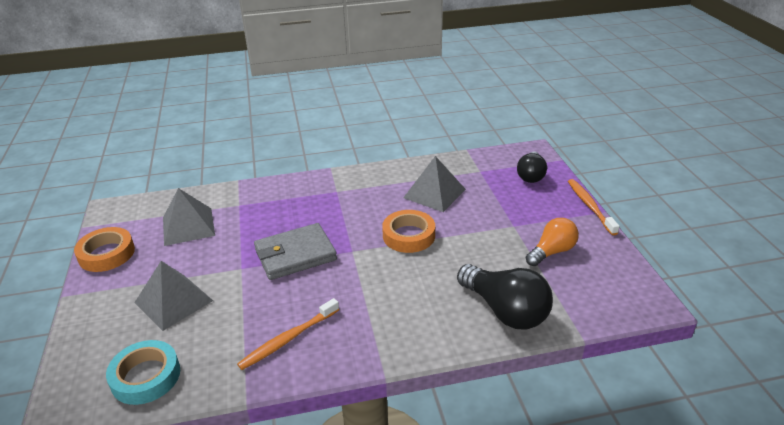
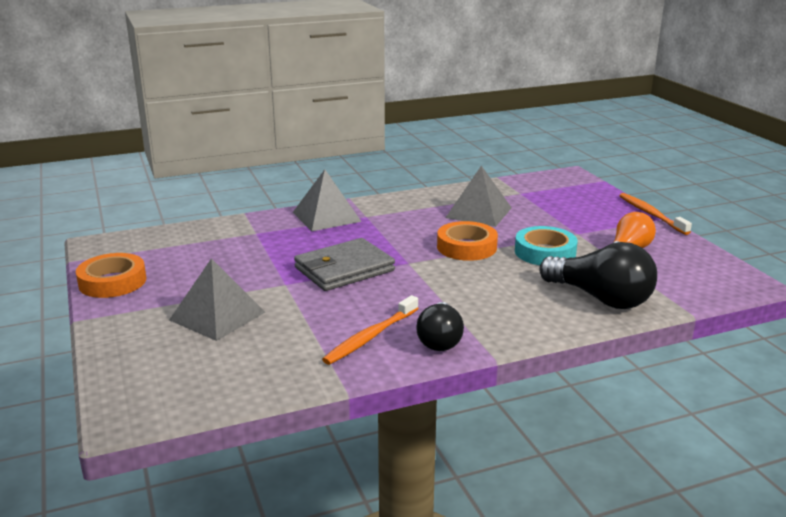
camera: 10 degrees left, 10 degrees down
turquoise tape [106,340,180,405] -> turquoise tape moved to [515,226,578,265]
grey pyramid [163,188,215,246] -> grey pyramid moved to [293,169,362,231]
black light bulb [517,151,547,183] -> black light bulb moved to [416,302,464,351]

